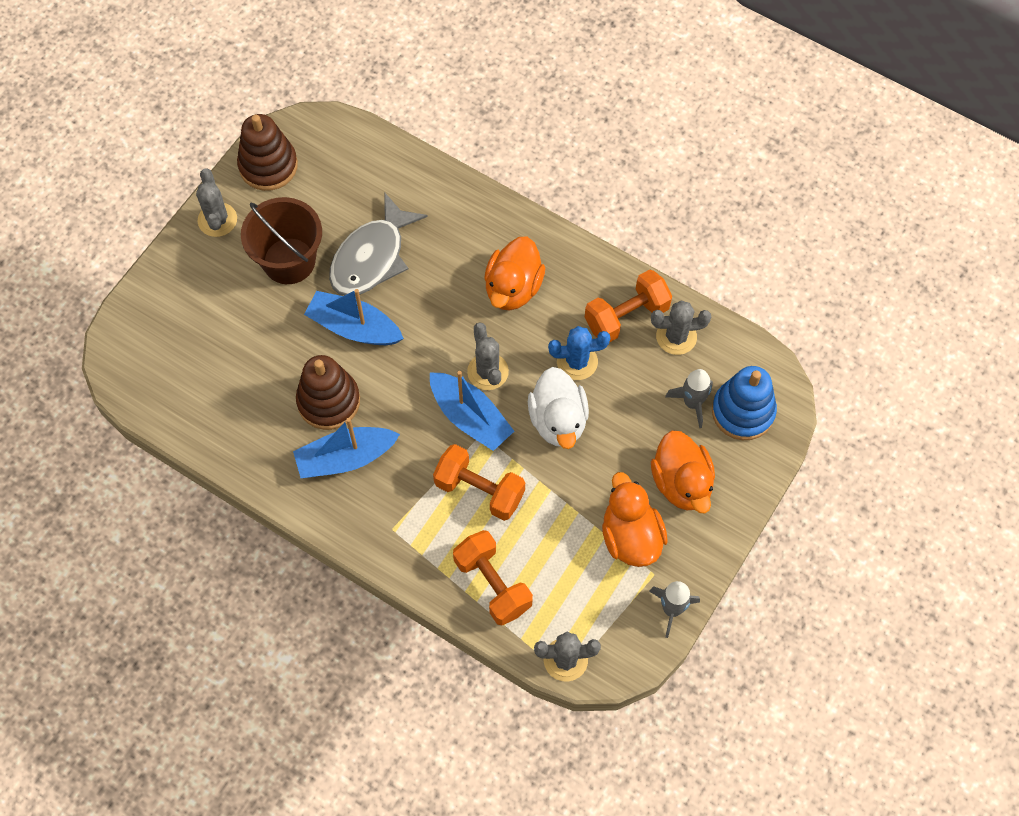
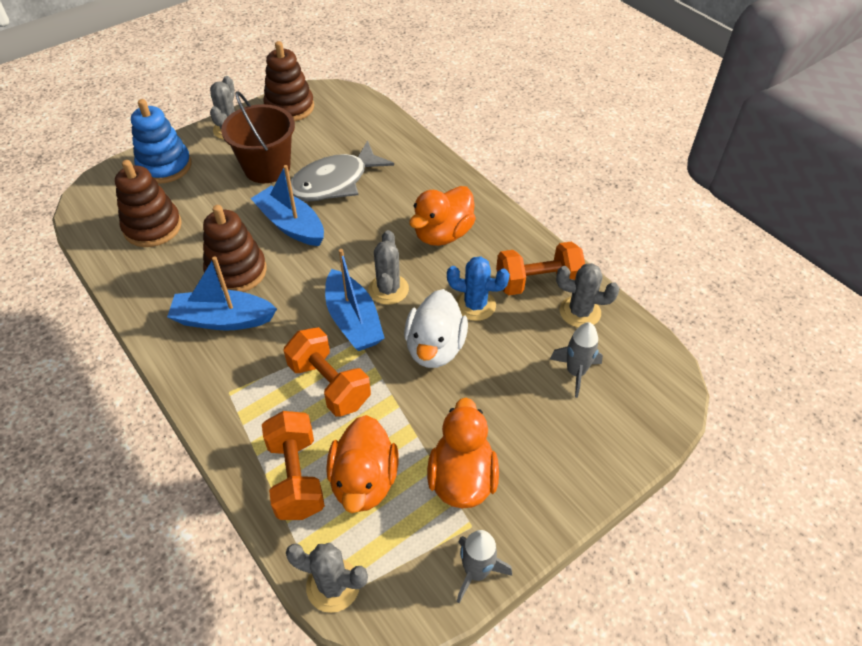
camera: 20 degrees right, 15 degrees down
orange duck [651,430,715,513] -> orange duck moved to [326,415,399,513]
blue stacking toy [712,366,777,440] -> blue stacking toy moved to [131,99,191,184]
none -> brown stacking toy [115,160,182,247]

